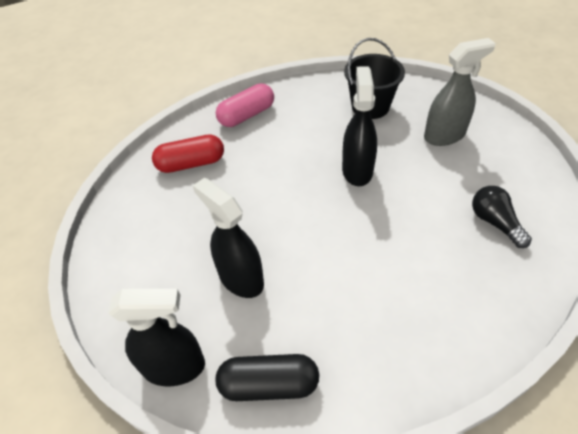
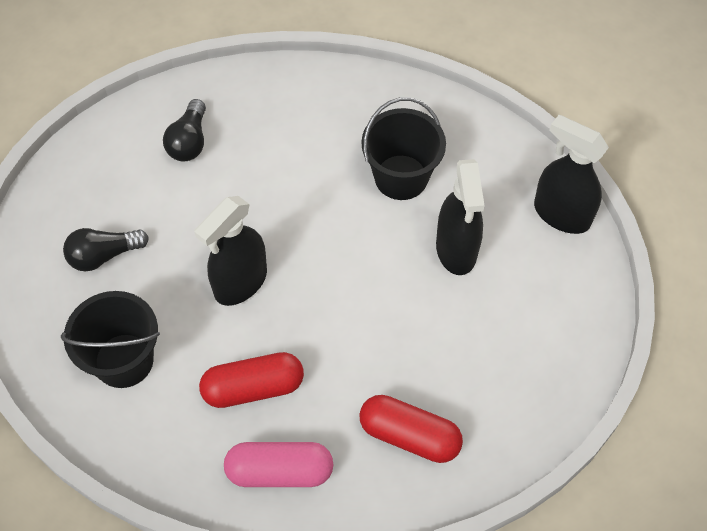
camera: 145 degrees left, 10 degrees up
black capsule [216,354,319,401] -> none
grey spray bottle [424,38,496,146] -> black light bulb [63,228,149,271]
none -> red capsule [199,352,304,408]
none -> black bucket [362,97,446,200]

